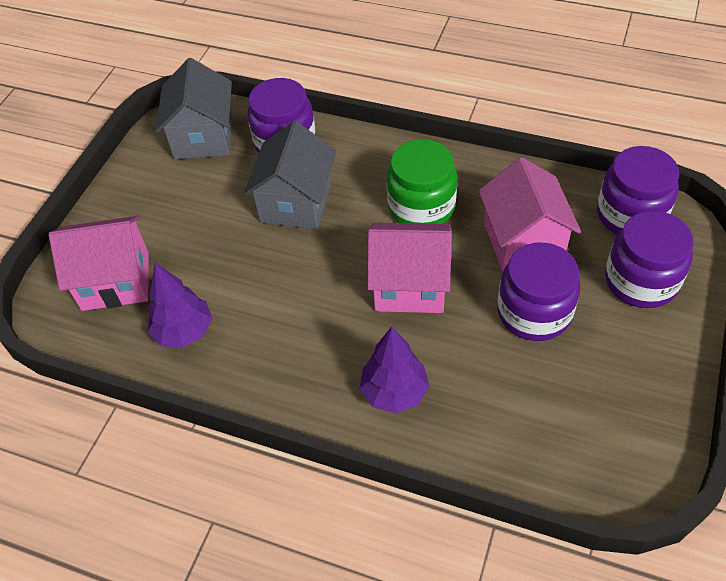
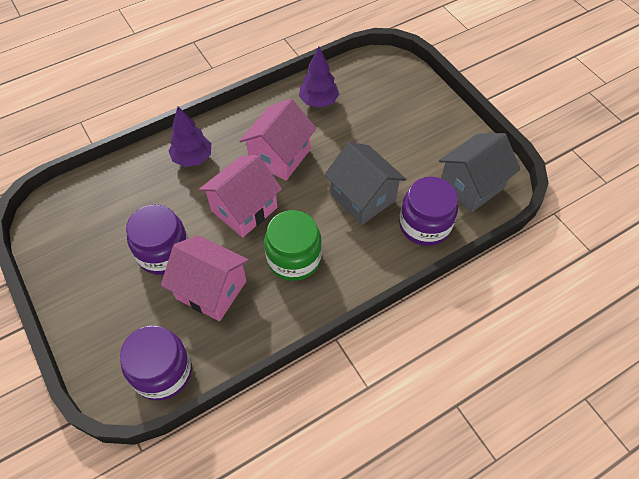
camera: 125 degrees right, 5 degrees up
pink house [49,216,149,311] -> pink house moved to [239,99,317,181]
grey house [156,58,232,159] -> grey house turned 75 degrees counterclockwise [439,133,521,212]
purple jar [605,211,694,308] -> none

